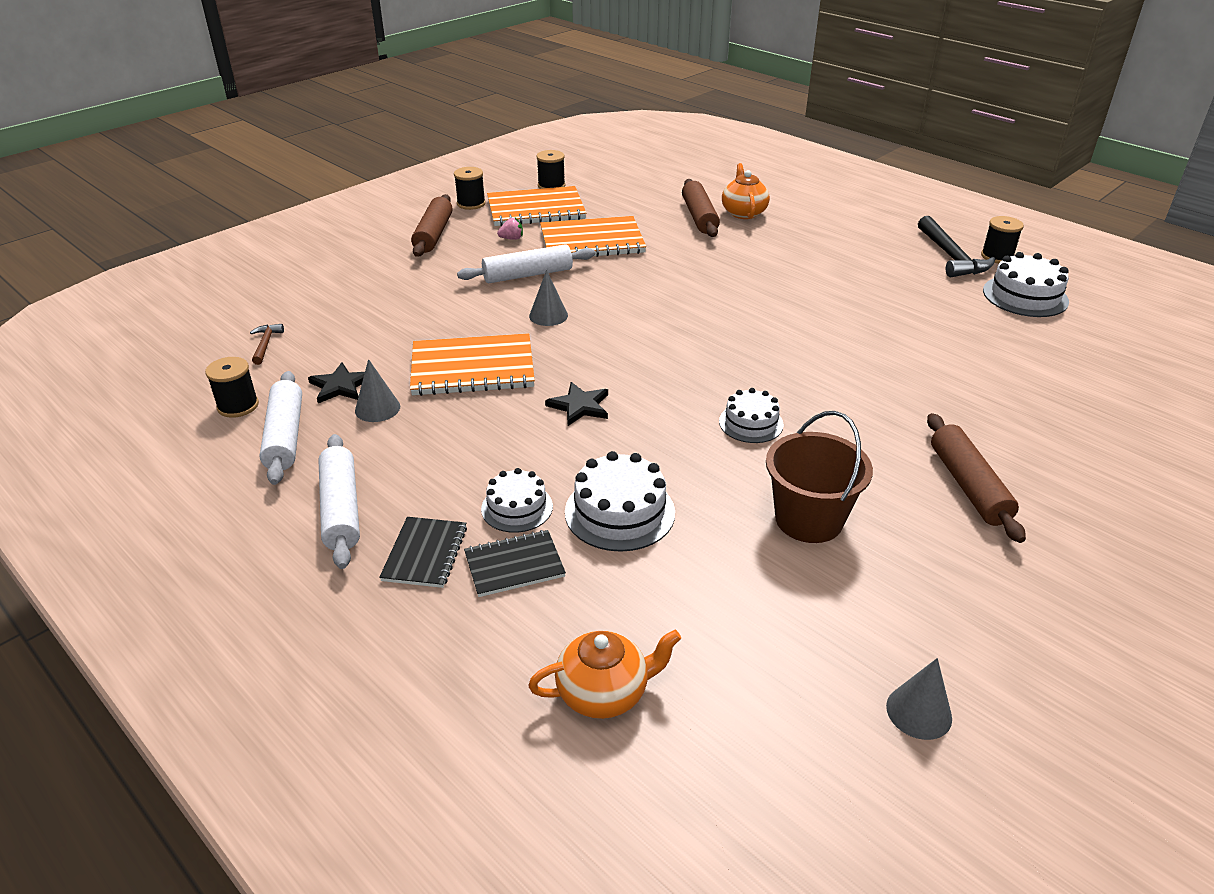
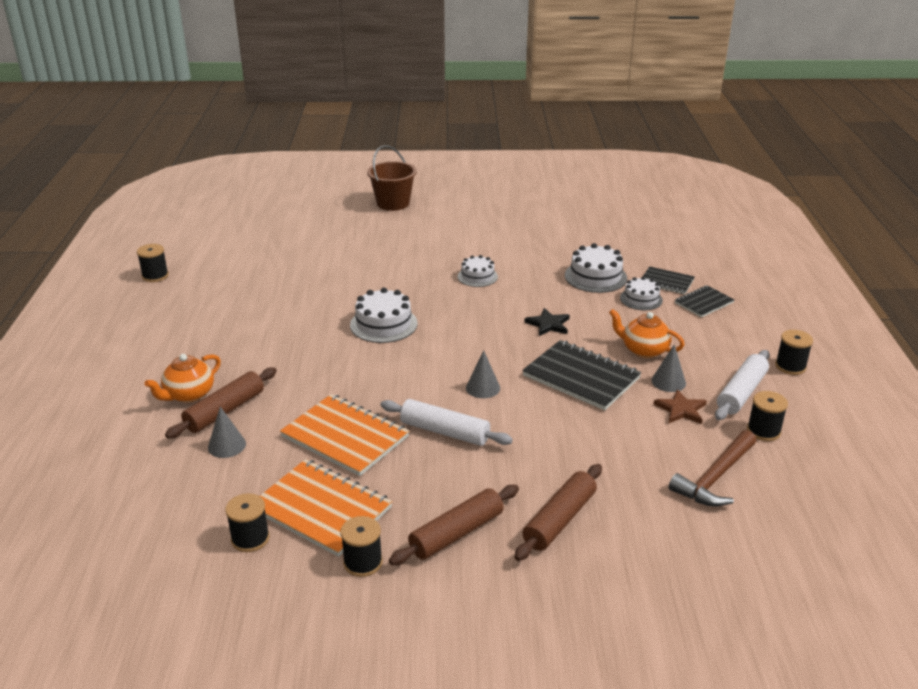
camera: 135 degrees left, 5 degrees down
brown hammer [250,324,284,365] -> brown hammer [669,430,756,507], size x1.96
black star [308,363,365,403] -> brown star [653,389,707,424]
white rolling pin [318,434,360,569] -> none
orange notebook [410,333,535,396] -> black notebook [522,340,641,410]
pink strawberry [497,218,523,240] -> none
orange teapot [528,630,681,719] -> orange teapot moved to [609,309,684,358]
brown bucket [766,411,873,543] -> brown bucket moved to [367,145,417,211]
grey cone [886,658,952,740] -> grey cone moved to [208,406,246,458]
black hammer [918,216,995,277] -> none
brown rolling pin [927,413,1026,543] -> brown rolling pin moved to [514,464,602,561]
white cake [983,252,1069,317] -> white cake moved to [350,288,418,343]
none -> black spool [775,330,813,375]

